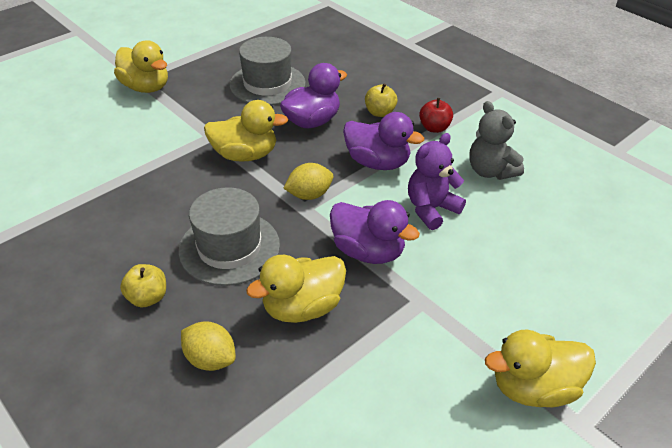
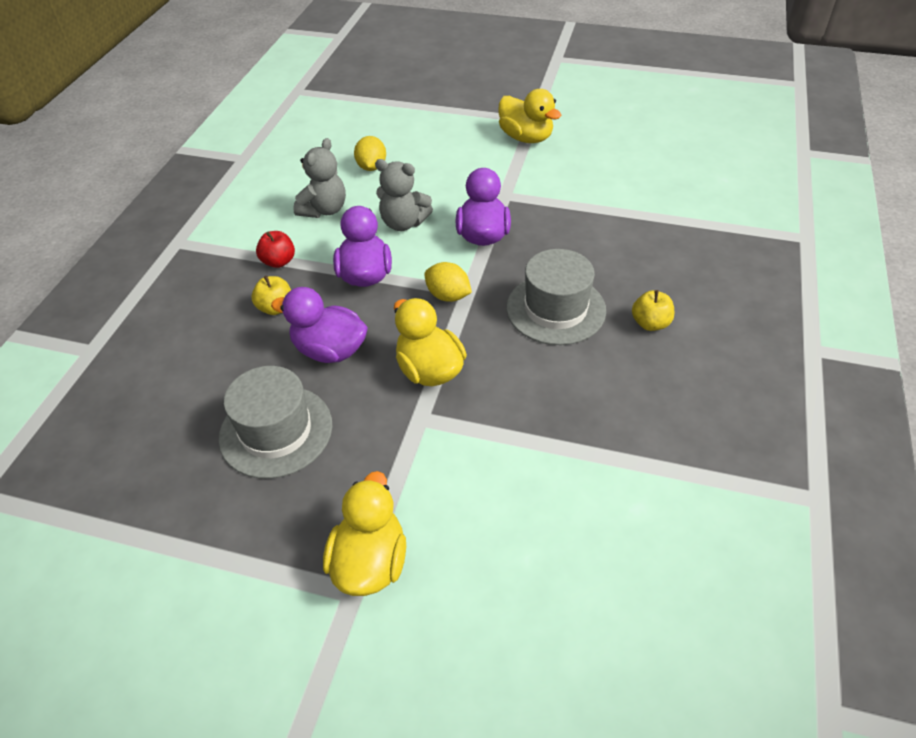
camera: 120 degrees left, 5 degrees up
yellow lemon [181,321,236,371] -> yellow lemon moved to [354,136,386,171]
yellow duck [246,255,346,323] -> none
purple teddy bear [408,133,466,230] -> grey teddy bear [375,159,433,231]

